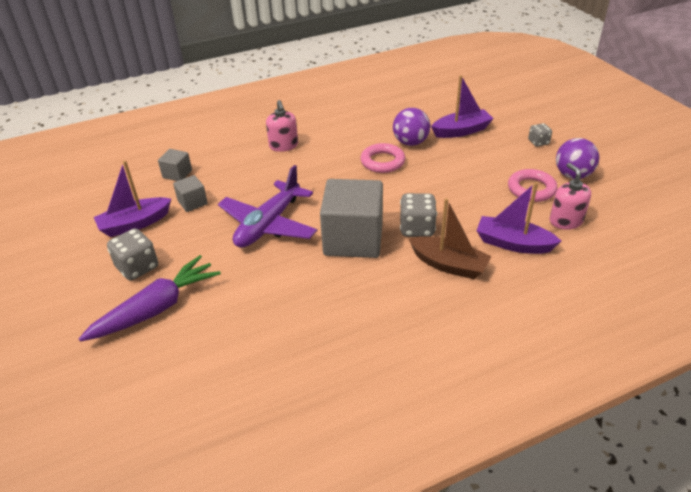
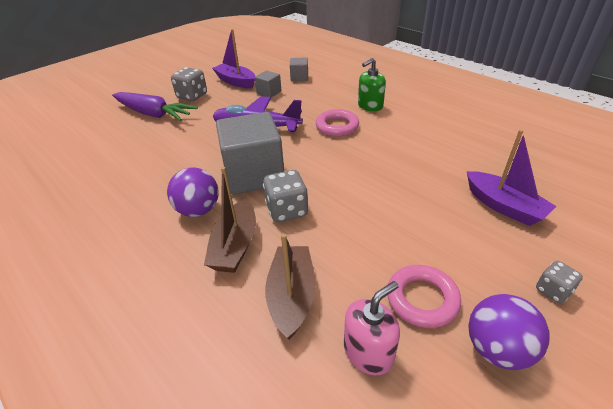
camera: 70 degrees right, 0 degrees up
pink soap dispenser [266,100,298,152] -> green soap dispenser [358,58,386,111]
pink ring [360,143,405,173] -> pink ring moved to [316,109,359,137]
purple ball [393,108,430,146] -> purple ball moved to [167,167,218,217]
purple boat [477,182,561,254] -> brown boat [265,233,316,340]

